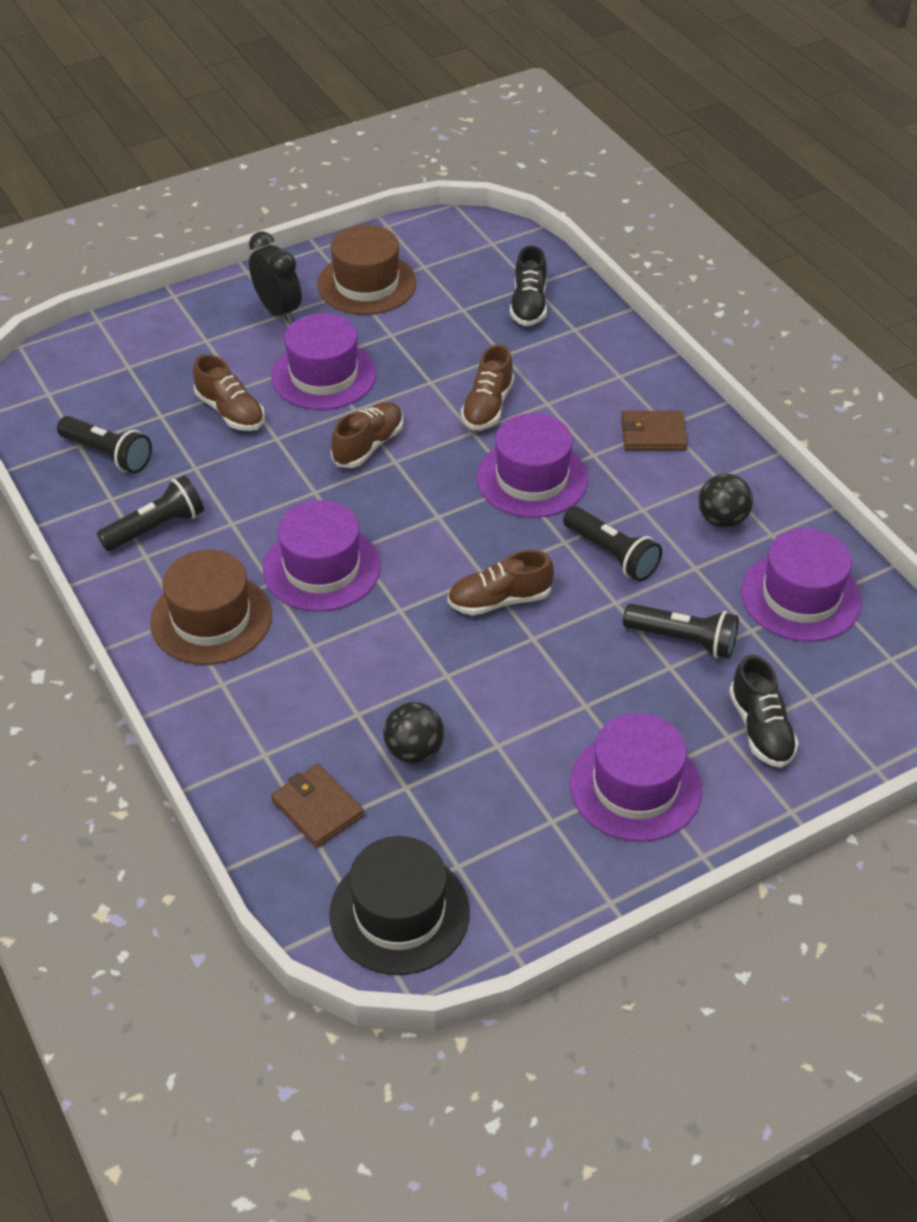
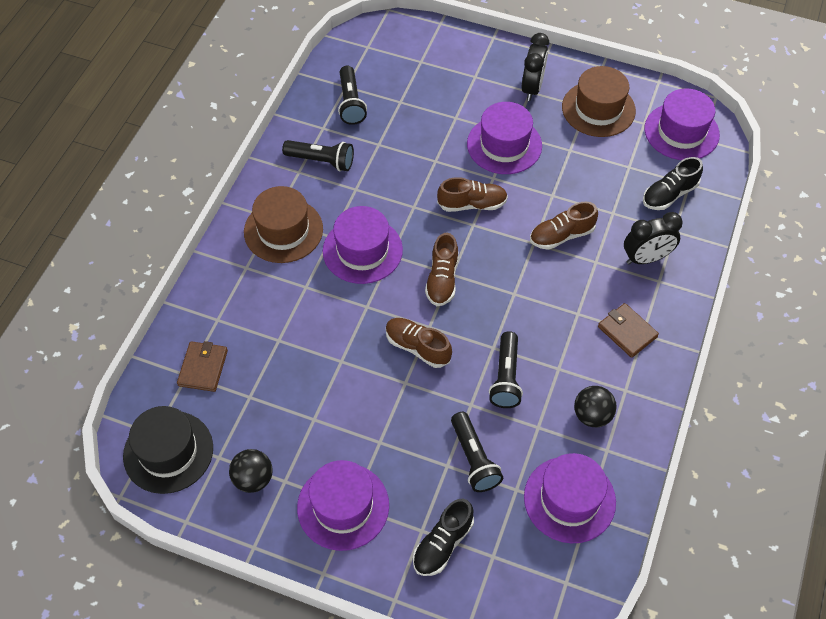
camera: 50 degrees right, 10 degrees up
brown shoe [193,354,265,431] -> brown shoe moved to [425,233,458,306]
black ball [383,702,445,764] -> black ball moved to [229,449,273,493]
purple hat [476,413,588,518] -> purple hat moved to [645,88,720,160]
none -> black clock [624,212,683,264]

